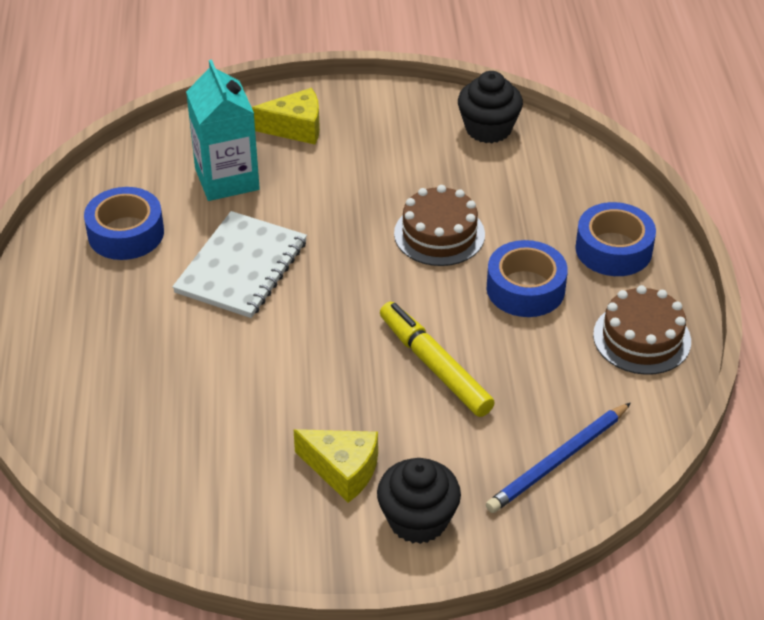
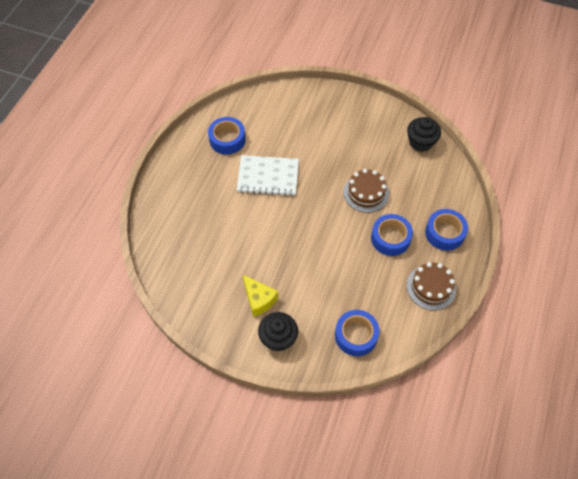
camera: 25 degrees right, 15 degrees up
white notebook [172,211,307,318] -> white notebook turned 45 degrees clockwise [237,155,299,196]
turquoise carton [186,60,260,201] -> none
yellow cheese [252,88,320,144] -> none
yellow marker [380,302,495,417] -> none
blue pencil [486,403,631,513] -> blue tape [335,310,380,356]

